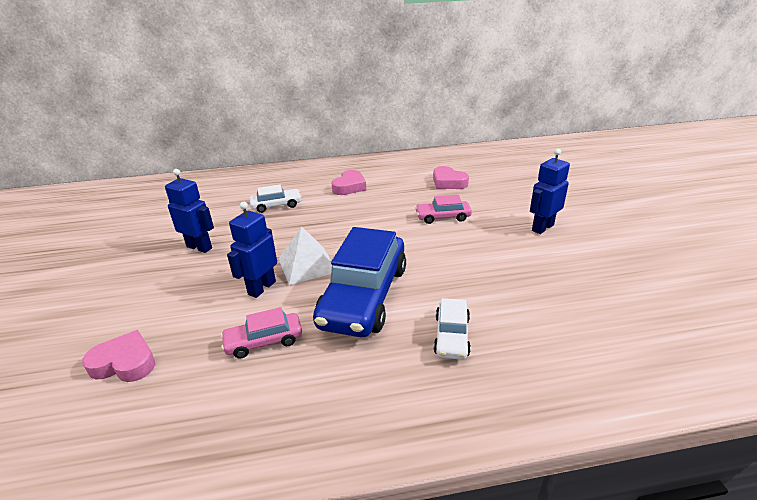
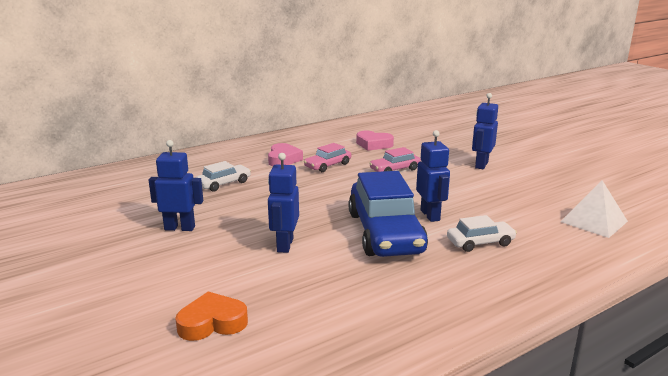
camera: 25 degrees left, 10 degrees down
pink heart [82,330,155,382] -> orange heart [175,291,248,341]
pink car [221,307,302,359] -> pink car moved to [304,143,351,172]
white pyramid [278,226,332,285] -> white pyramid moved to [560,180,628,238]
white car [434,298,471,360] -> white car turned 90 degrees counterclockwise [447,215,517,252]
none -> blue robot [416,130,450,222]

